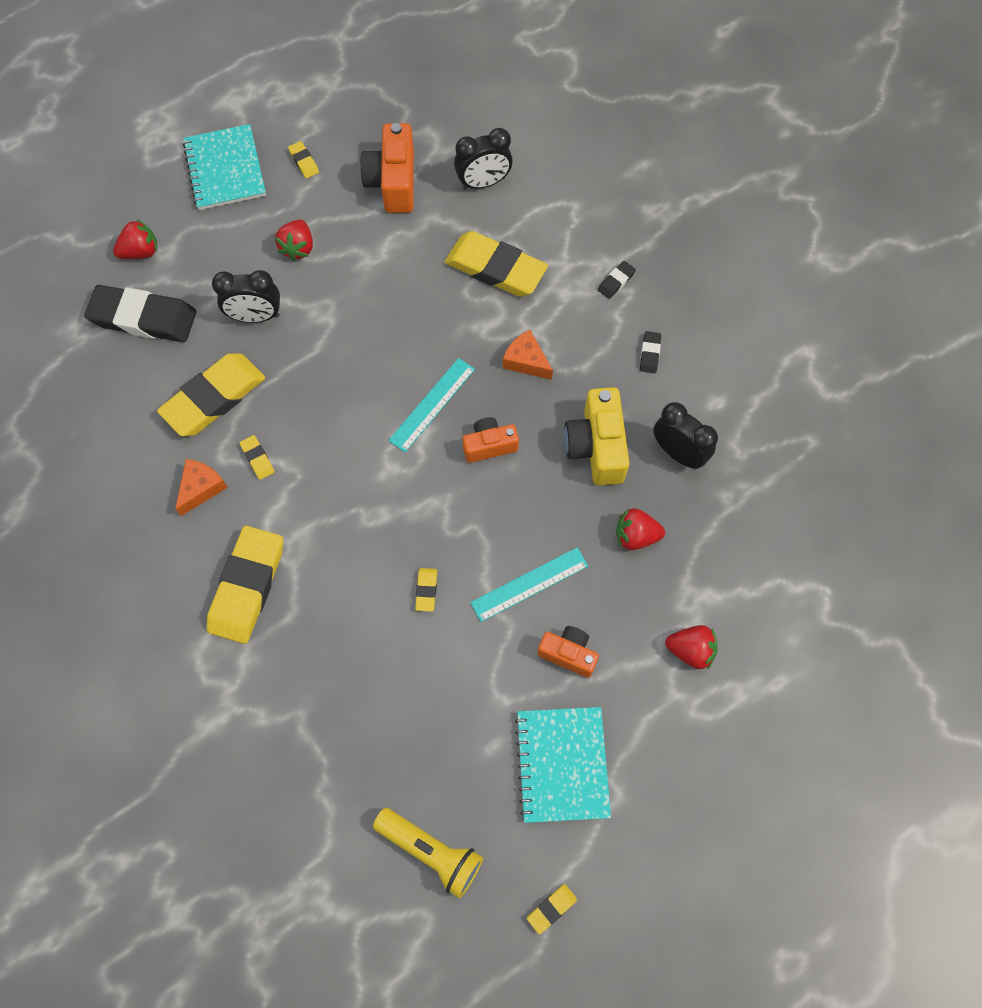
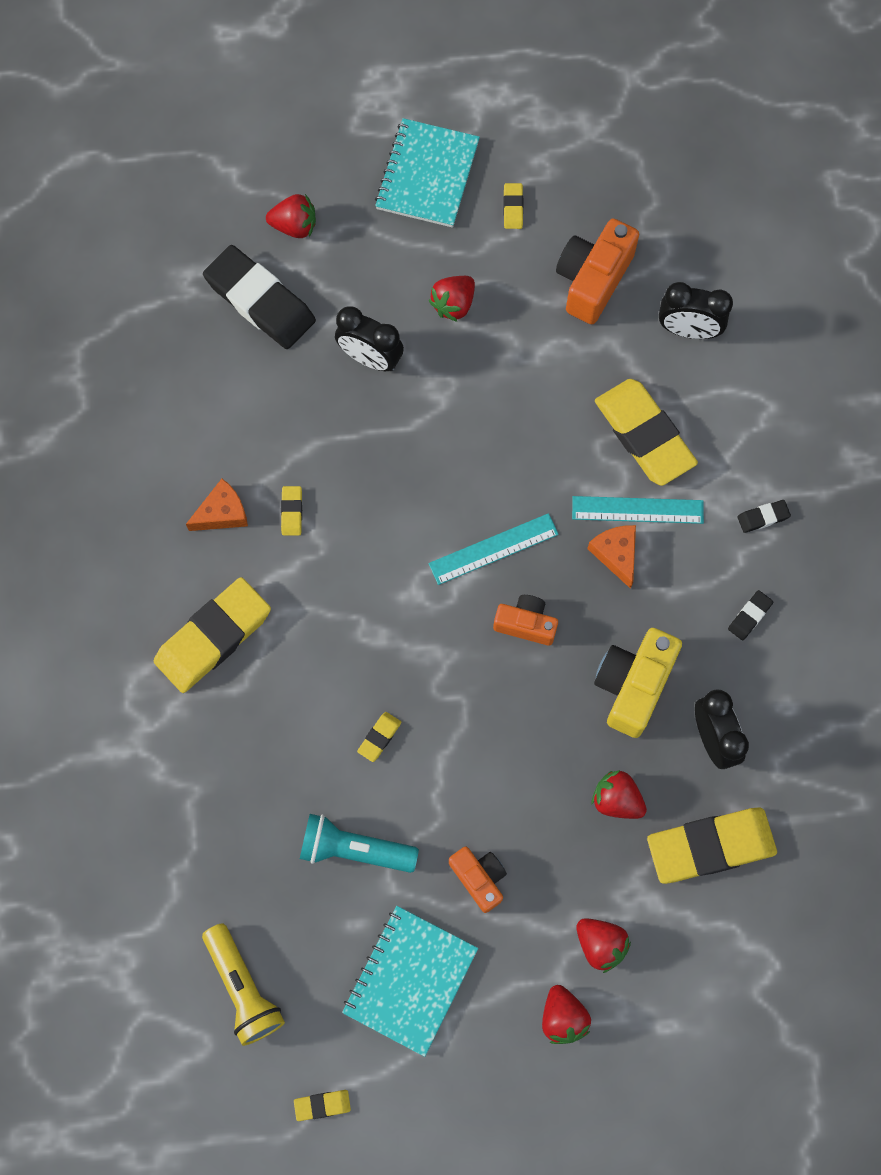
camera: 30 degrees right, 5 degrees up
yellow eraser [157,353,265,436] -> yellow eraser moved to [647,808,777,884]
turquoise ruler [470,547,588,622] -> turquoise ruler moved to [572,496,704,524]
none -> turquoise flashlight [300,814,419,873]
none -> red strawberry [542,985,591,1044]

